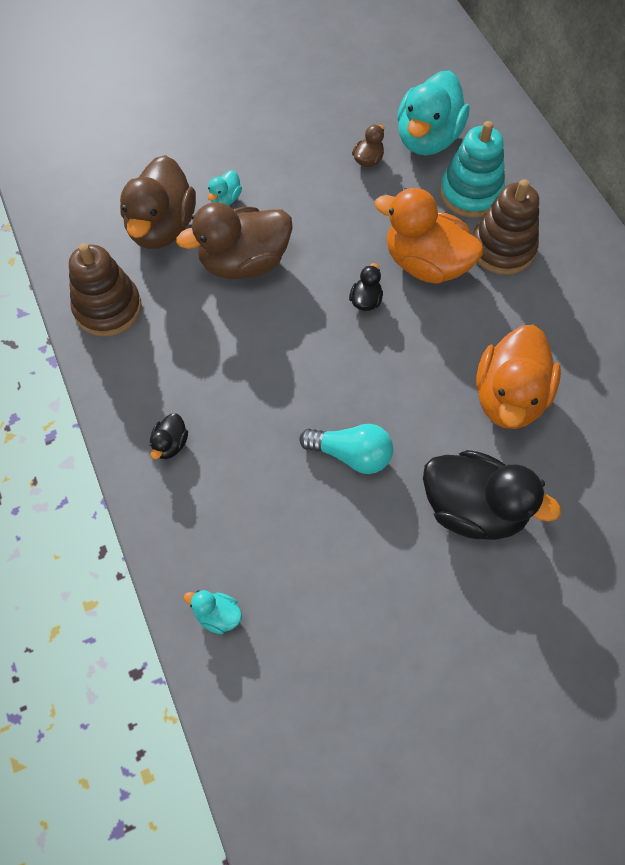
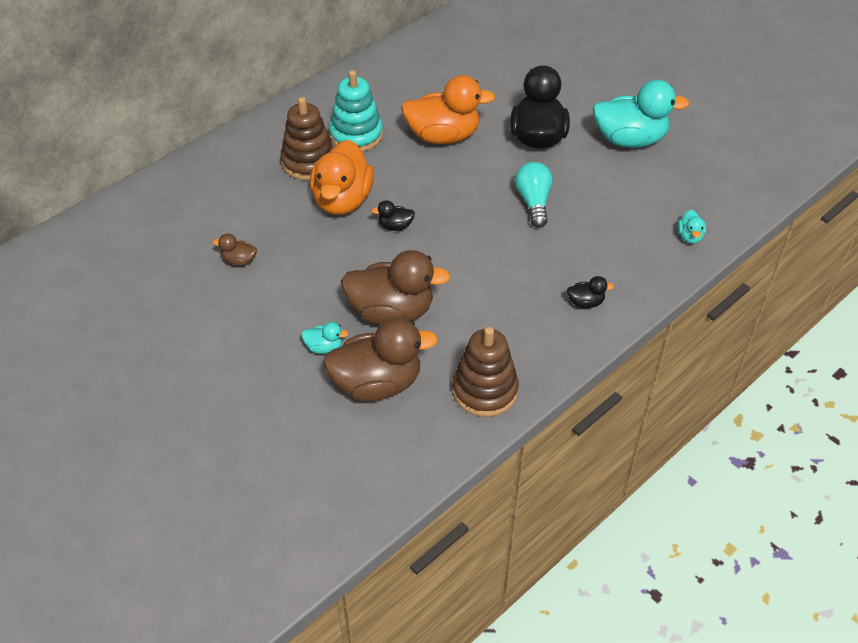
camera: 110 degrees left, 15 degrees down
brown duck [176,202,293,279] -> brown duck turned 45 degrees counterclockwise [341,250,450,325]
turquoise duck [397,70,469,155] -> turquoise duck moved to [593,80,689,148]
turquoise stacking toy [440,121,505,218] -> turquoise stacking toy moved to [329,70,383,152]

